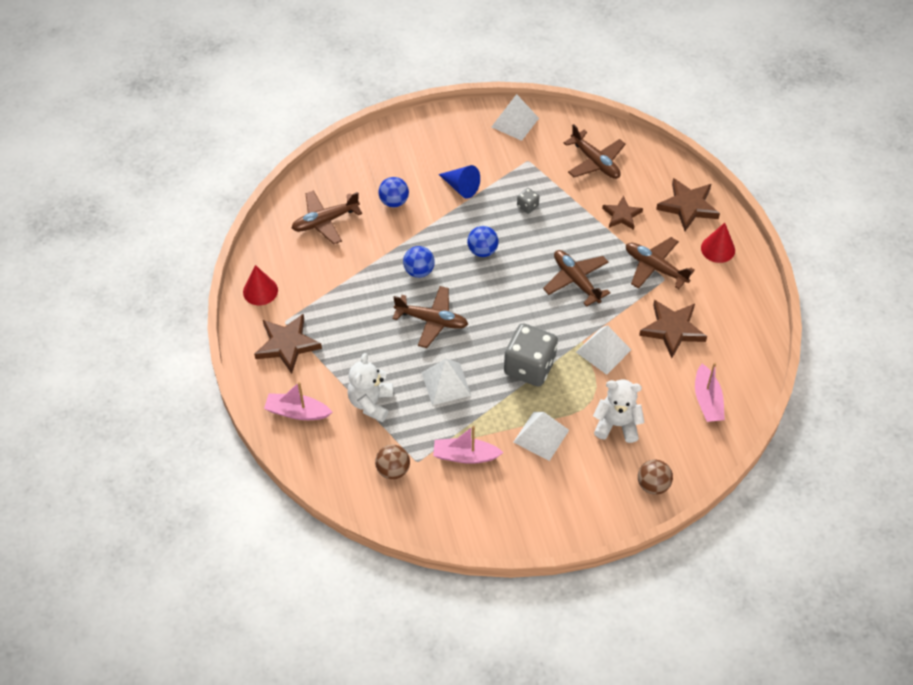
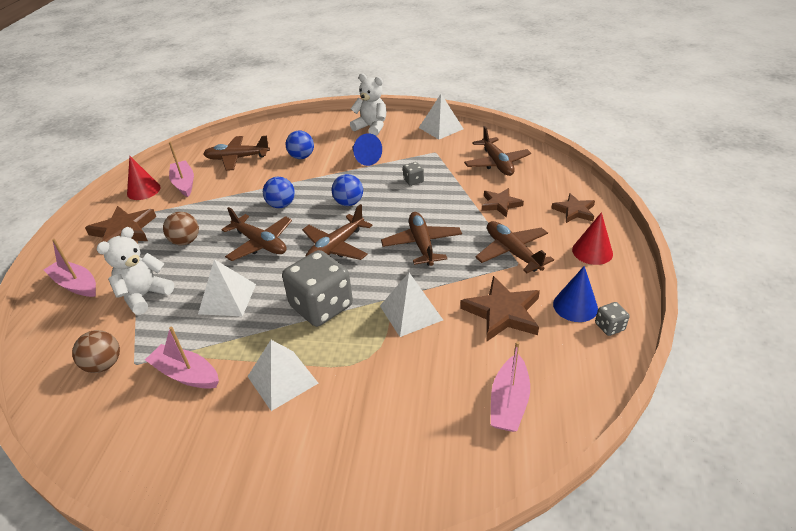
camera: 25 degrees right, 15 degrees down
white teddy bear [593,379,645,443] -> white teddy bear moved to [350,73,387,136]
brown ball [638,460,673,495] -> brown ball moved to [163,212,199,245]
brown star [656,178,720,231] -> brown star [551,193,595,223], size x0.64
none -> pink boat [169,142,194,197]
none -> brown plane [302,204,372,260]
none -> blue cone [553,266,598,322]
none -> grey dice [595,302,630,336]

